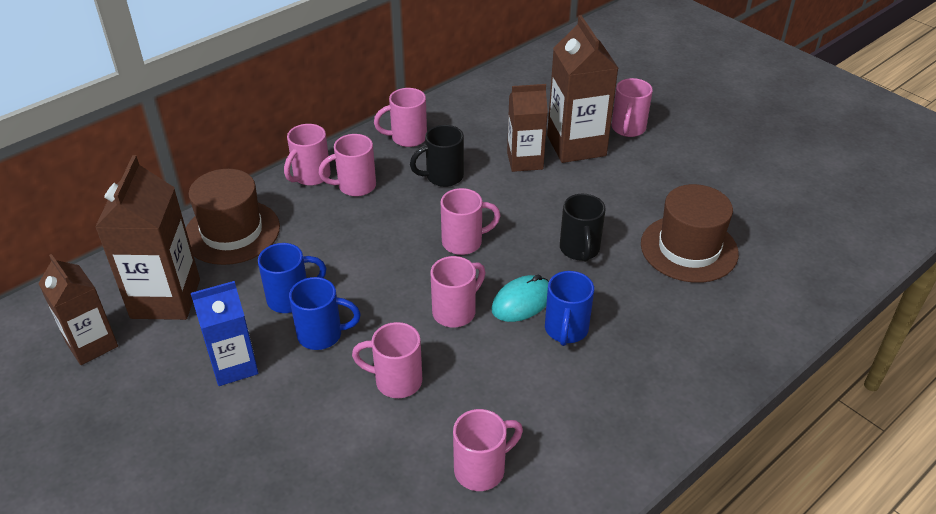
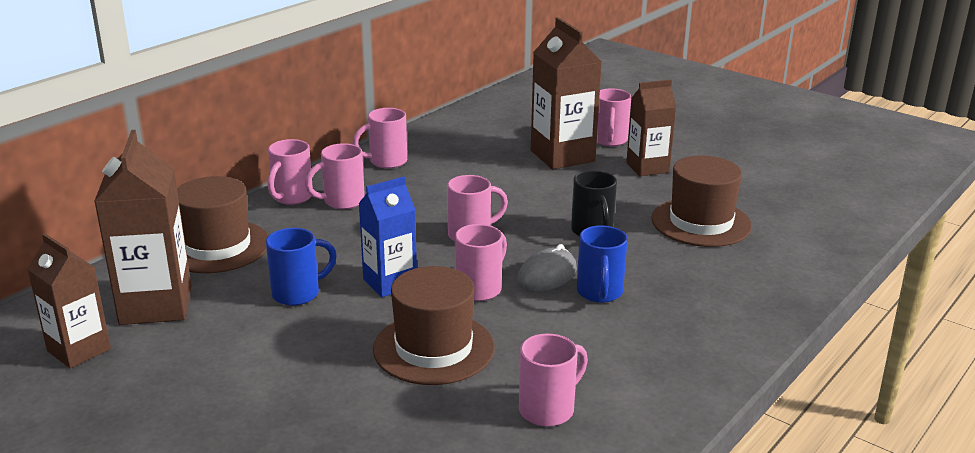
camera: 10 degrees left, 15 degrees down
blue carton [191,281,258,386] -> blue carton moved to [358,177,417,297]
blue mug [289,277,361,350] -> none
pink mug [352,322,422,398] -> brown hat [373,266,495,385]
black mug [410,125,464,187] -> none
turquoise mouse [491,275,549,322] -> grey mouse [517,244,577,292]
brown carton [507,84,548,172] -> brown carton moved to [626,80,676,176]

